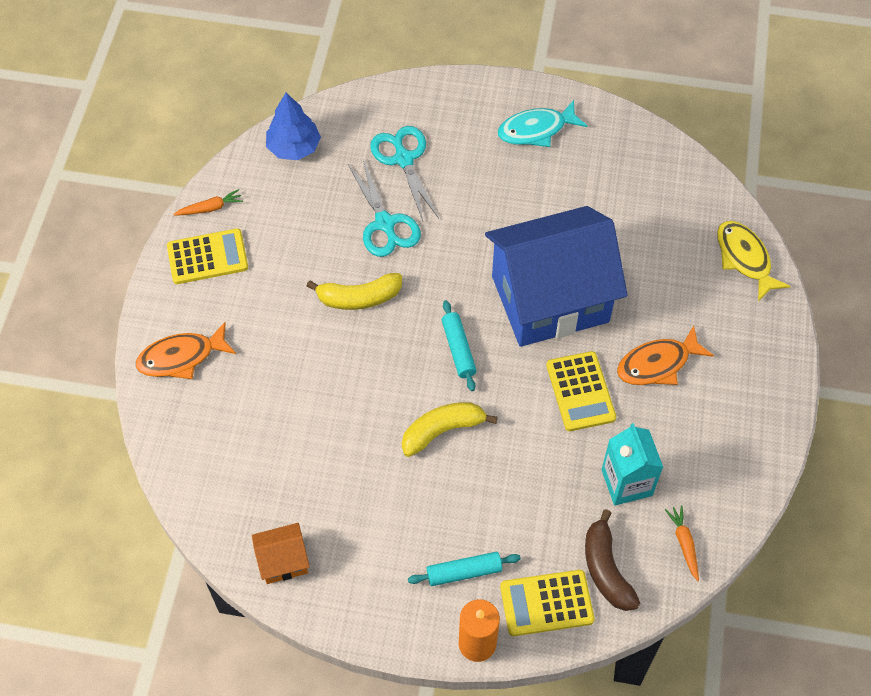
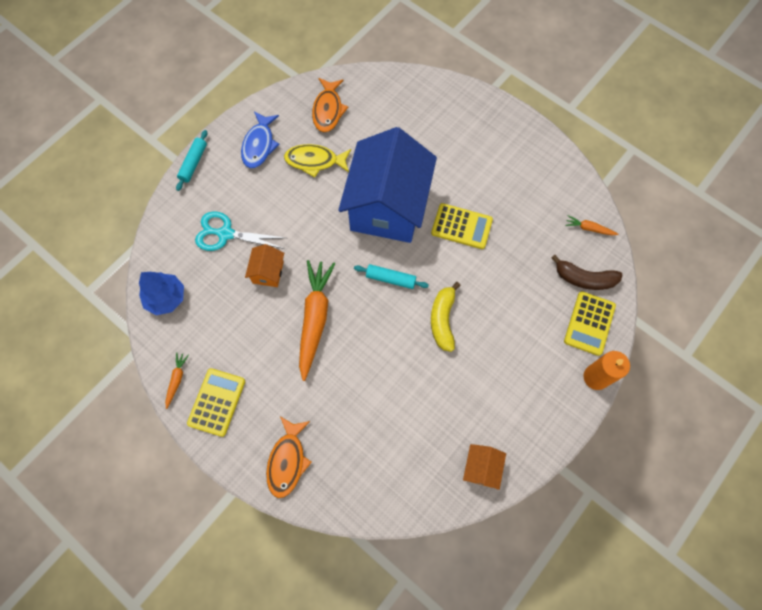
camera: 60 degrees left, 10 degrees up
yellow banana [307,273,402,310] -> orange carrot [299,260,335,381]
turquoise scissors [348,159,421,257] -> orange house [245,244,284,287]
turquoise rolling pin [408,552,521,586] -> turquoise rolling pin moved to [176,130,207,191]
turquoise fish [498,100,587,147] -> blue fish [241,111,279,168]
turquoise carton [601,423,663,505] -> none
orange fish [617,326,714,385] -> orange fish moved to [312,78,348,132]
yellow fish [717,221,791,302] -> yellow fish moved to [284,144,351,178]

